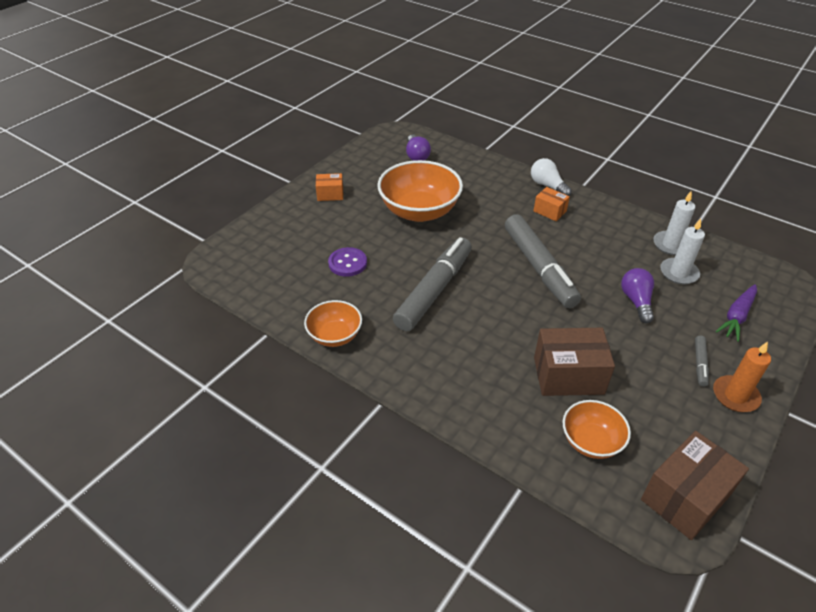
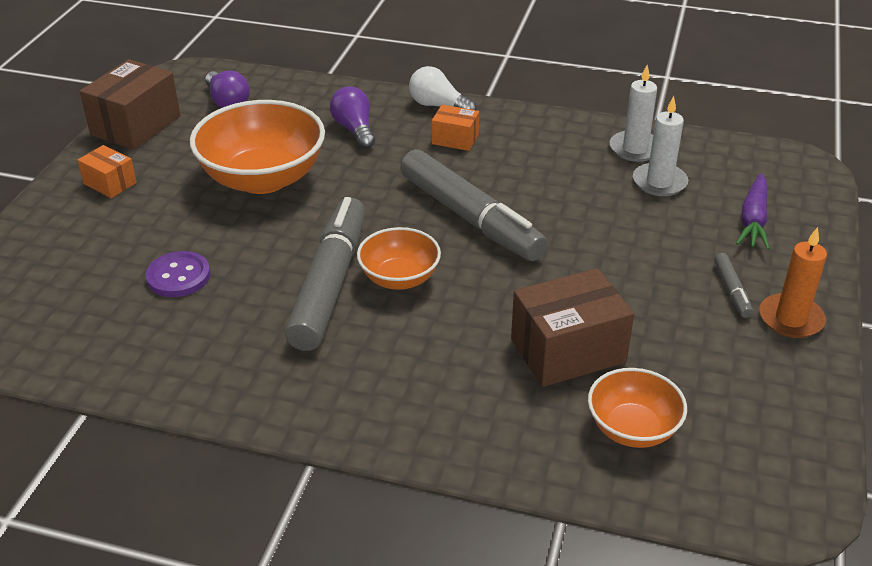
camera: 20 degrees left, 5 degrees down
orange bowl [304,300,362,347] -> orange bowl moved to [357,227,441,290]
orange box [316,173,343,201] -> orange box turned 60 degrees clockwise [77,145,137,198]
purple light bulb [621,268,654,323] -> purple light bulb moved to [330,86,375,149]
brown box [641,431,749,540] -> brown box moved to [80,59,180,150]

